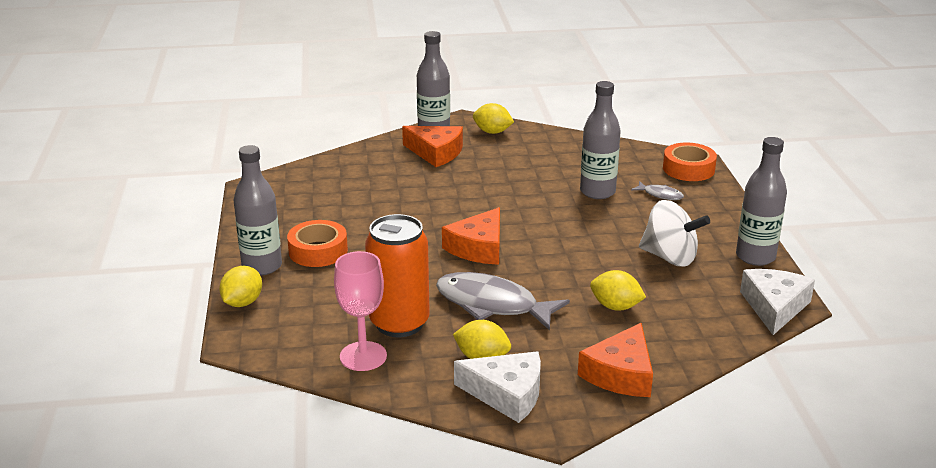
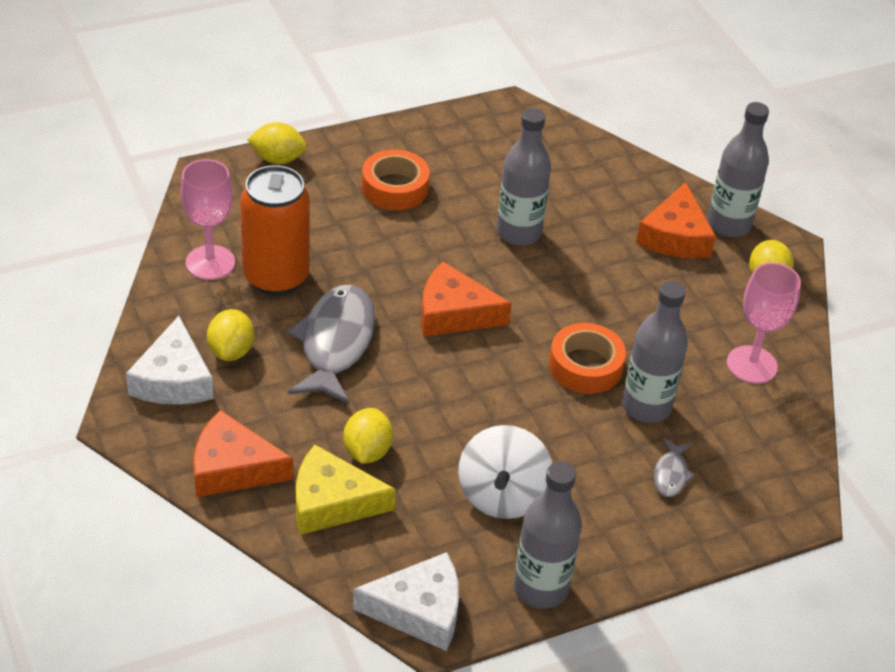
camera: 70 degrees right, 15 degrees up
grey bottle [233,145,282,276] -> grey bottle moved to [497,108,551,246]
orange tape [663,143,717,181] -> orange tape moved to [549,323,626,394]
none -> yellow cheese [296,445,396,535]
none -> pink goblet [727,262,801,384]

